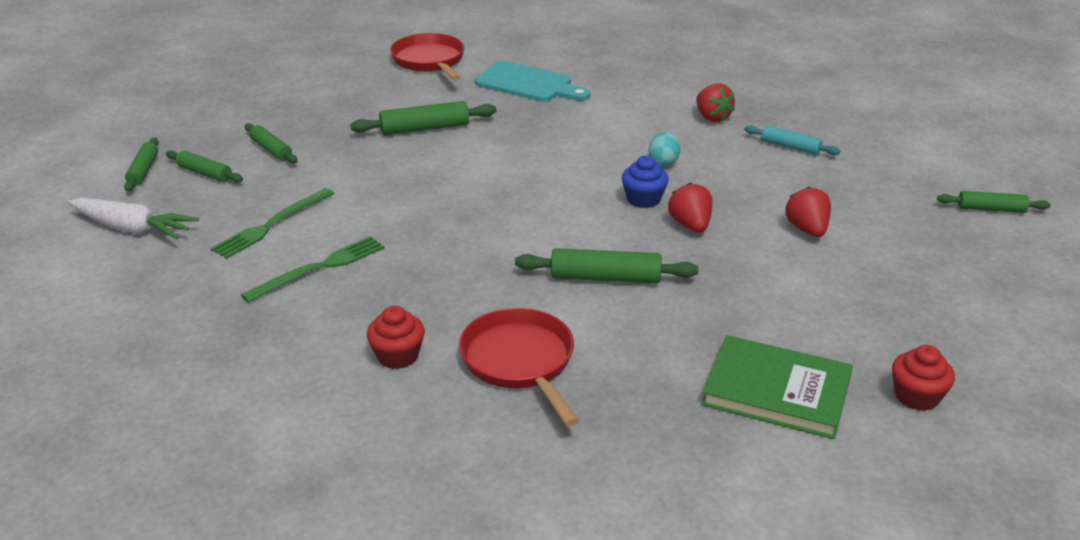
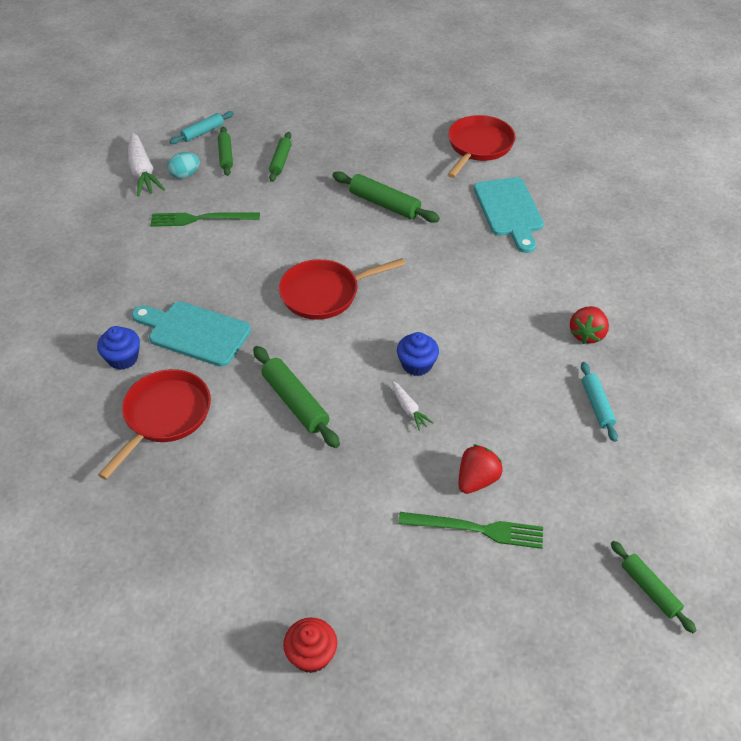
camera: 50 degrees right, 15 degrees up
green rolling pin [124,138,159,192] -> turquoise rolling pin [170,111,234,144]
green fork [241,236,385,303] -> green fork moved to [398,512,543,549]
red cupcake [367,306,425,369] -> blue cupcake [97,326,140,370]
turquoise egg [649,132,680,167] -> turquoise egg moved to [167,152,200,179]
red strawberry [668,182,713,233] -> white carrot [392,381,434,431]
green book [701,335,853,439] -> none
none -> turquoise cutting board [132,302,251,367]
none -> red pan [279,258,405,320]

